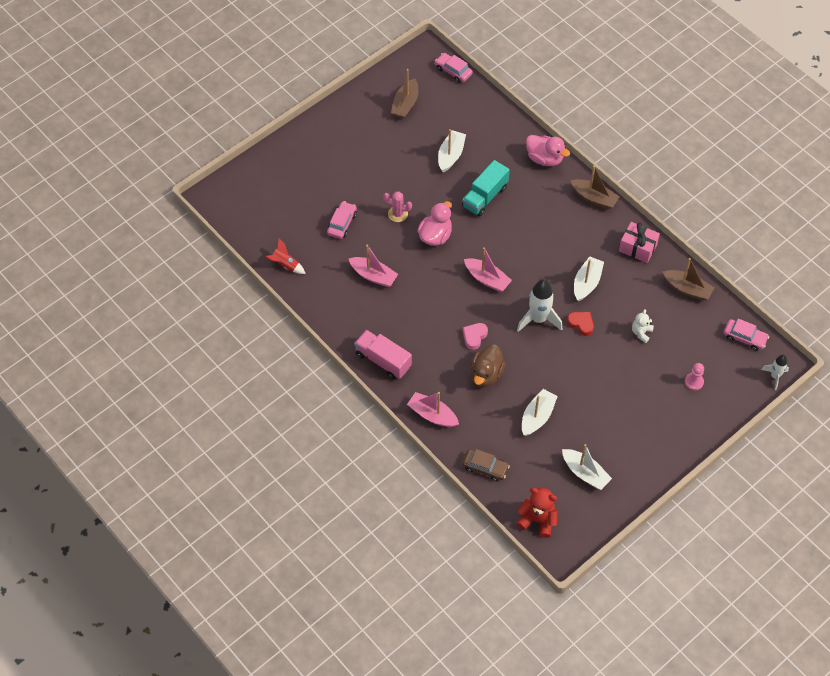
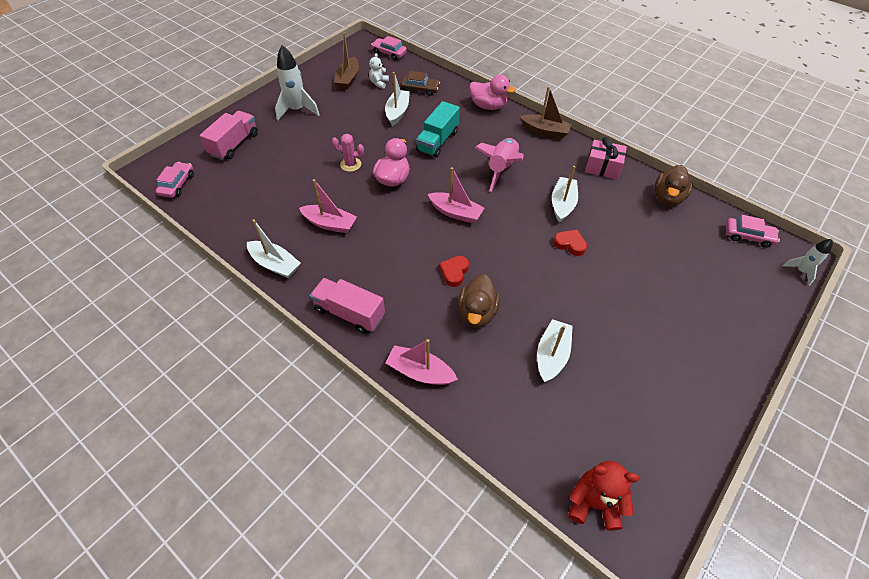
camera: 10 degrees left, 5 degrees down
red rocket [265,239,306,274] -> none
pink car [327,201,357,239] -> pink car moved to [156,162,194,198]
brown car [462,449,510,481] -> brown car moved to [401,71,440,96]
pink heart [463,323,488,350] -> red heart [439,256,469,287]
white rocket [517,279,562,332] -> white rocket moved to [275,45,320,121]
white boat [562,444,612,490] -> white boat moved to [247,219,301,278]
white teddy bear [632,309,654,343] -> white teddy bear moved to [369,53,389,89]
brown boat [663,258,715,301] -> brown duck [654,165,693,206]
pink pawn [685,363,704,390] -> none
none -> pink truck [199,111,258,160]
none -> pink rocket [475,138,524,192]

